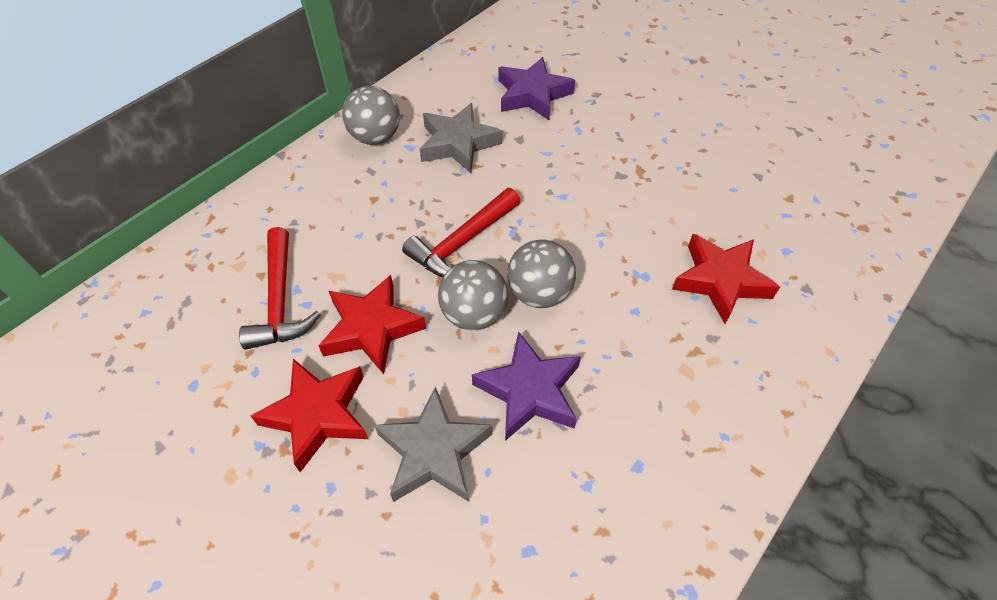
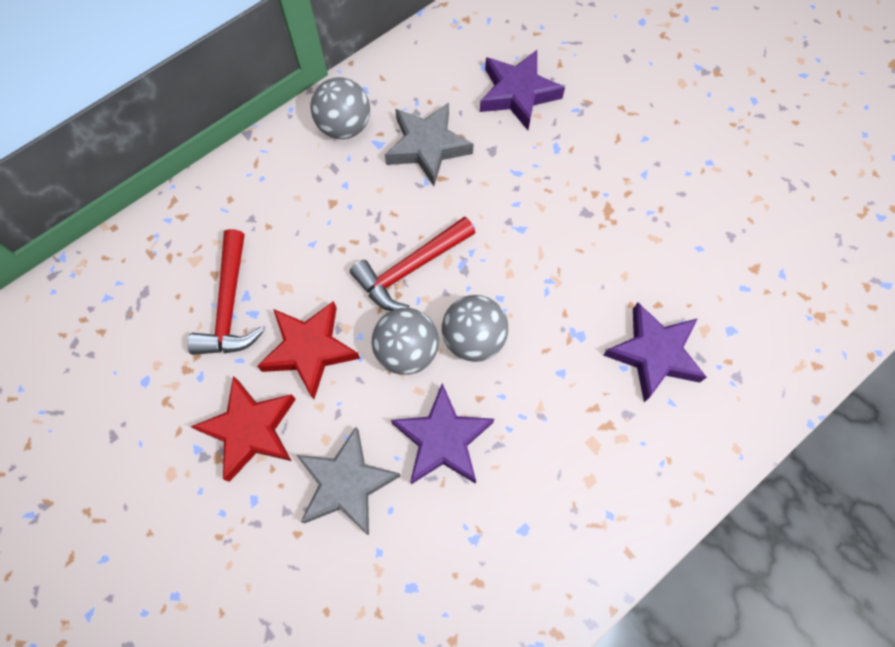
camera: 10 degrees right, 15 degrees up
red star [672,234,780,324] -> purple star [603,302,707,402]

